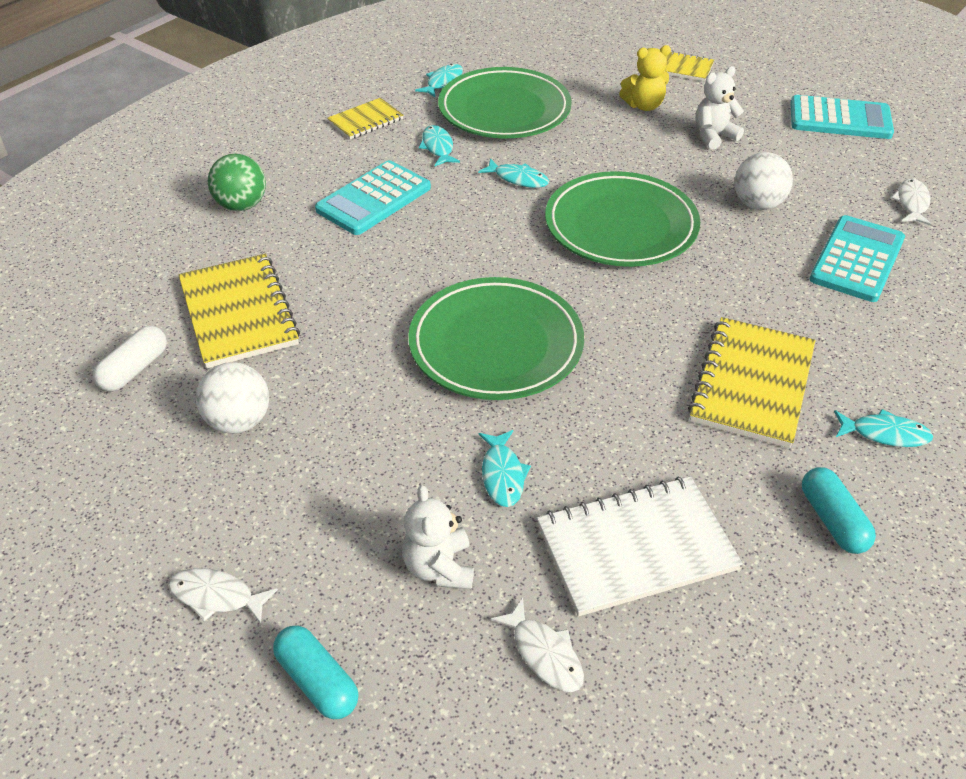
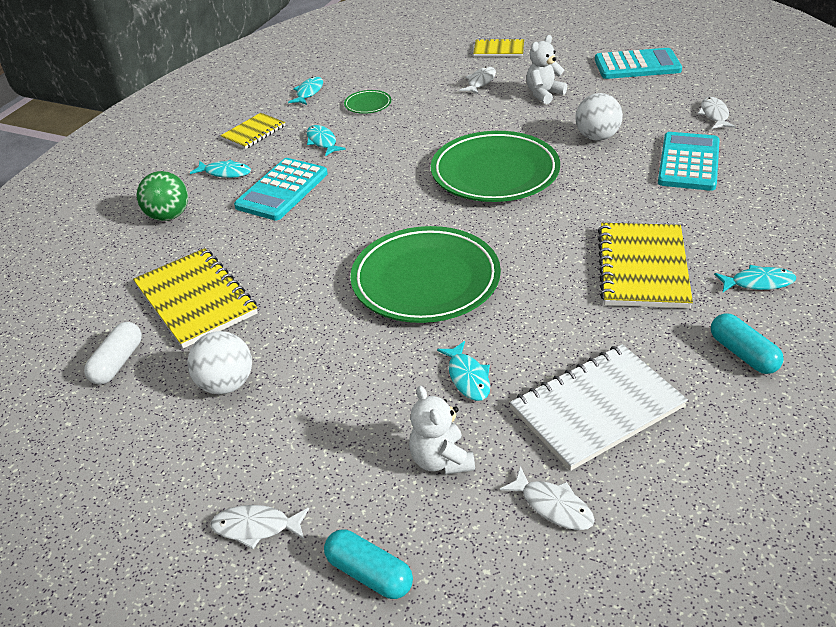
camera: 10 degrees left, 5 degrees down
green plate [438,67,572,138] -> green plate [344,90,391,114], size x0.42
turquoise fish [478,158,549,188] -> turquoise fish moved to [190,160,251,178]
yellow teddy bear [619,45,671,111] -> white fish [460,67,496,94]

